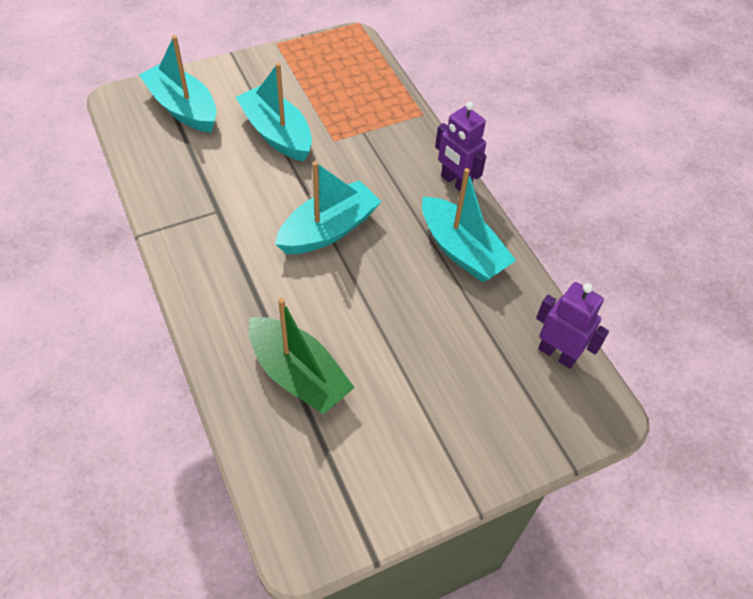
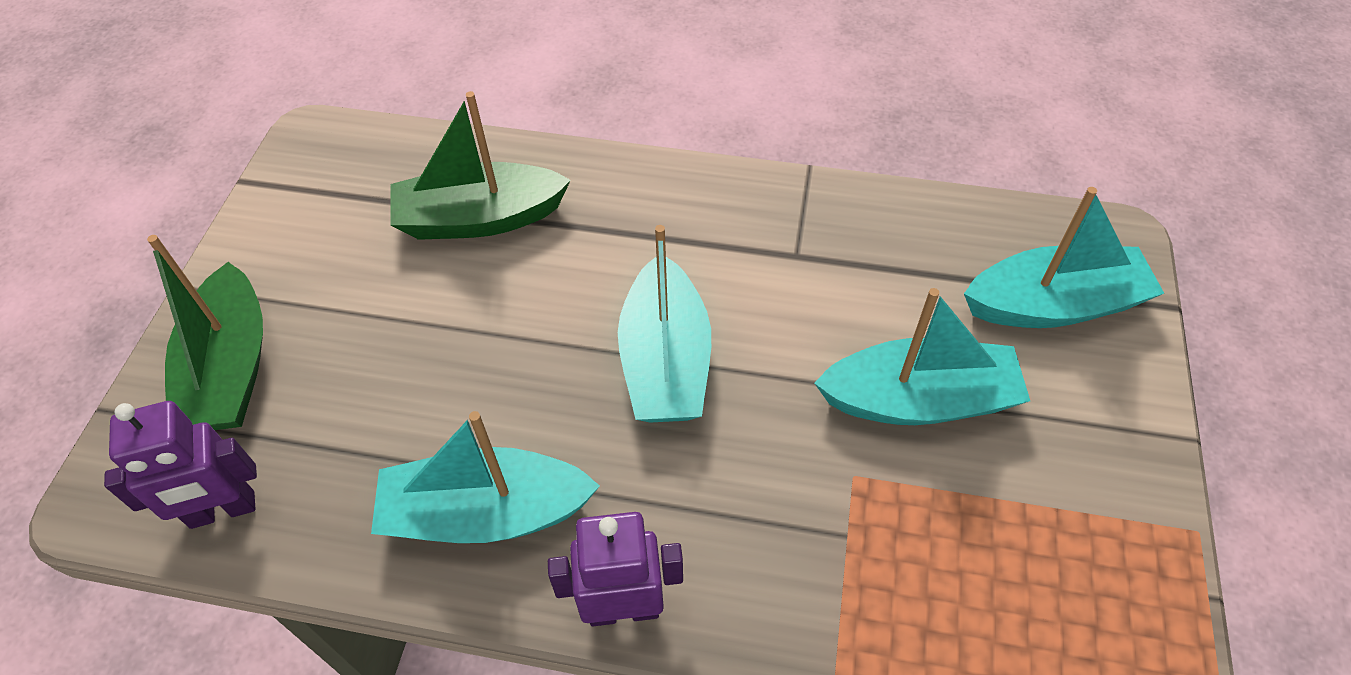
camera: 130 degrees right, 0 degrees up
none -> green boat [147,235,263,430]

